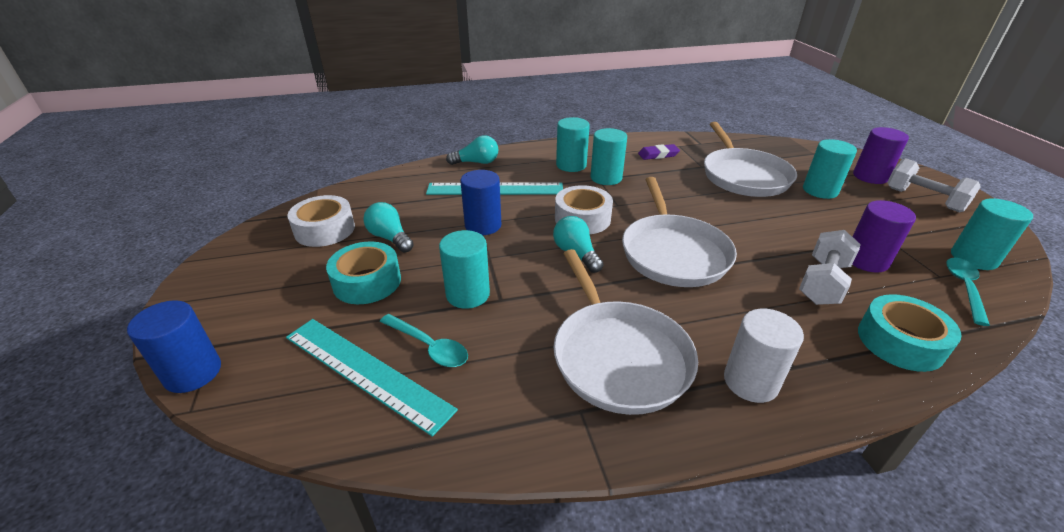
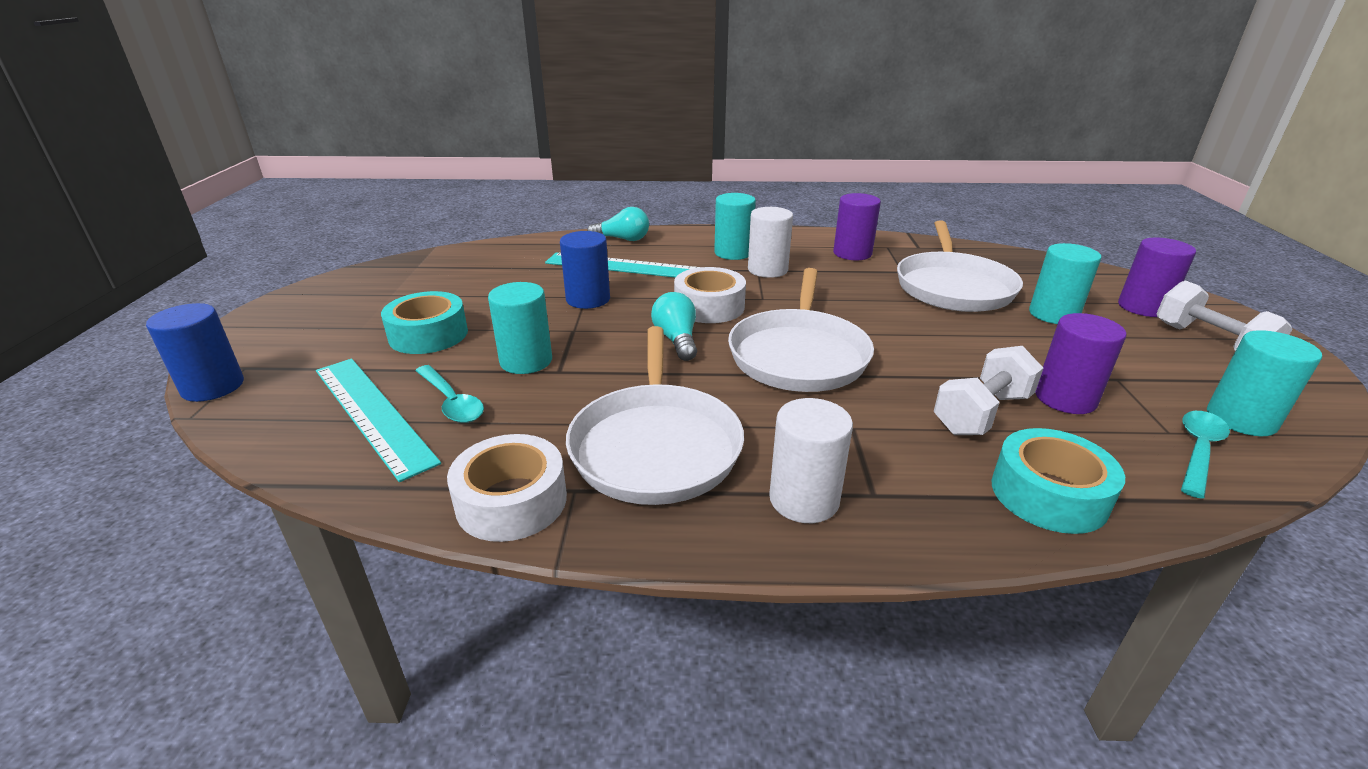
camera: 15 degrees right, 5 degrees down
white tape [287,195,355,247] -> white tape moved to [447,434,567,542]
turquoise light bulb [363,202,414,253] -> none
turquoise cylinder [590,128,627,185] -> white cylinder [748,207,793,278]
purple eraser [638,144,680,160] -> purple cylinder [833,193,881,260]

